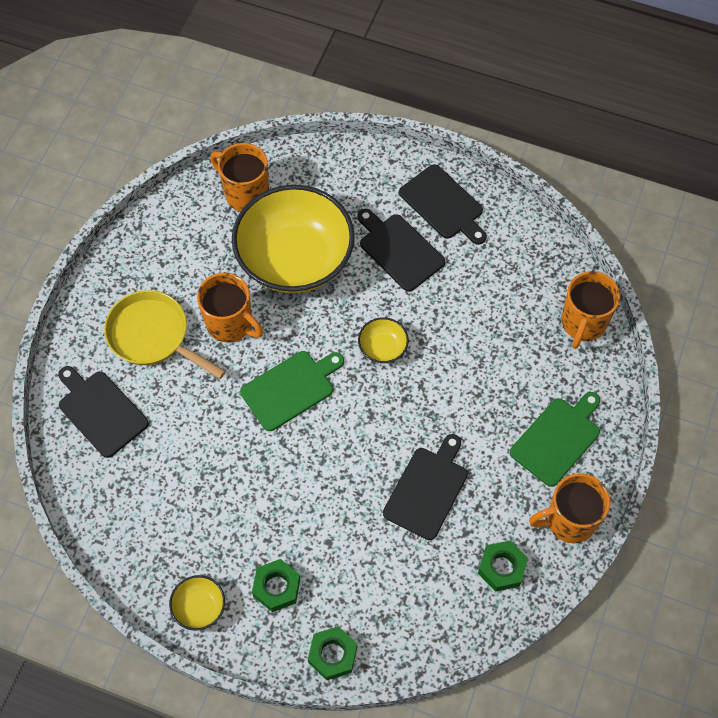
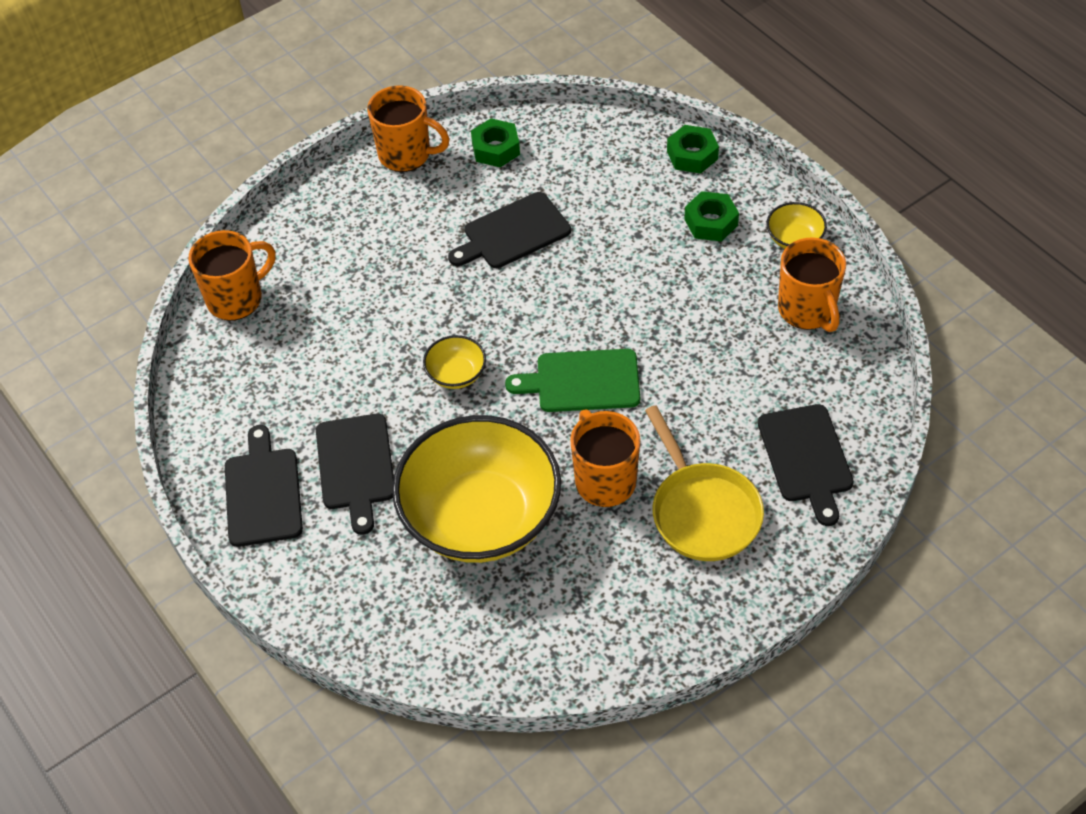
camera: 145 degrees left, 10 degrees down
orange mug [210,143,269,211] -> orange mug moved to [778,237,846,332]
green cutting board [510,392,600,487] -> none

